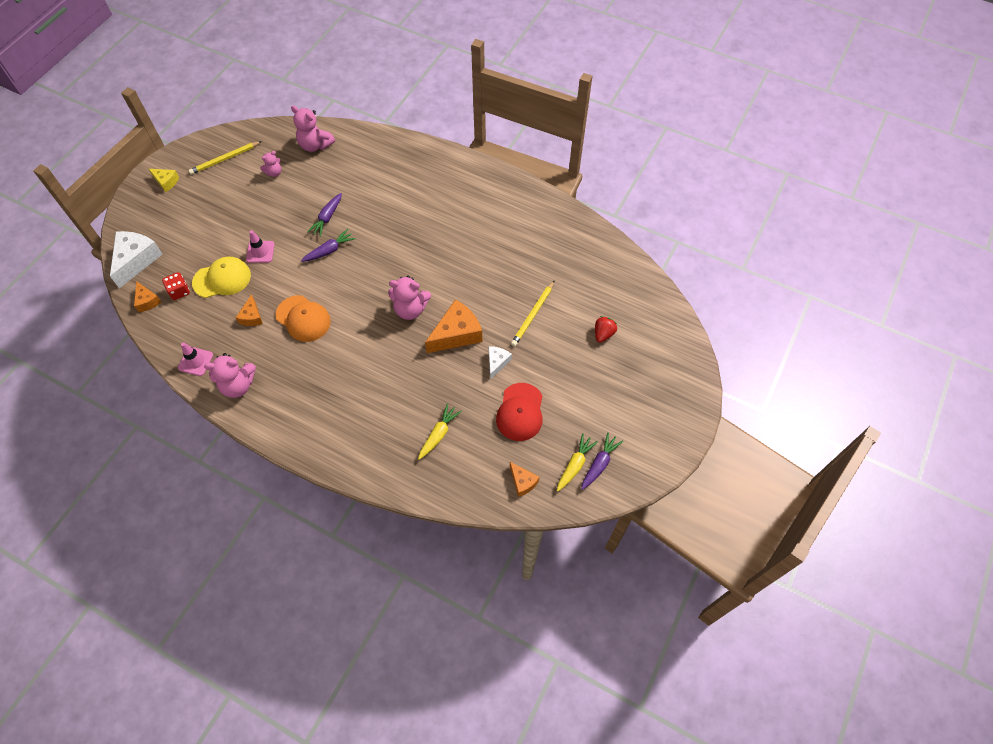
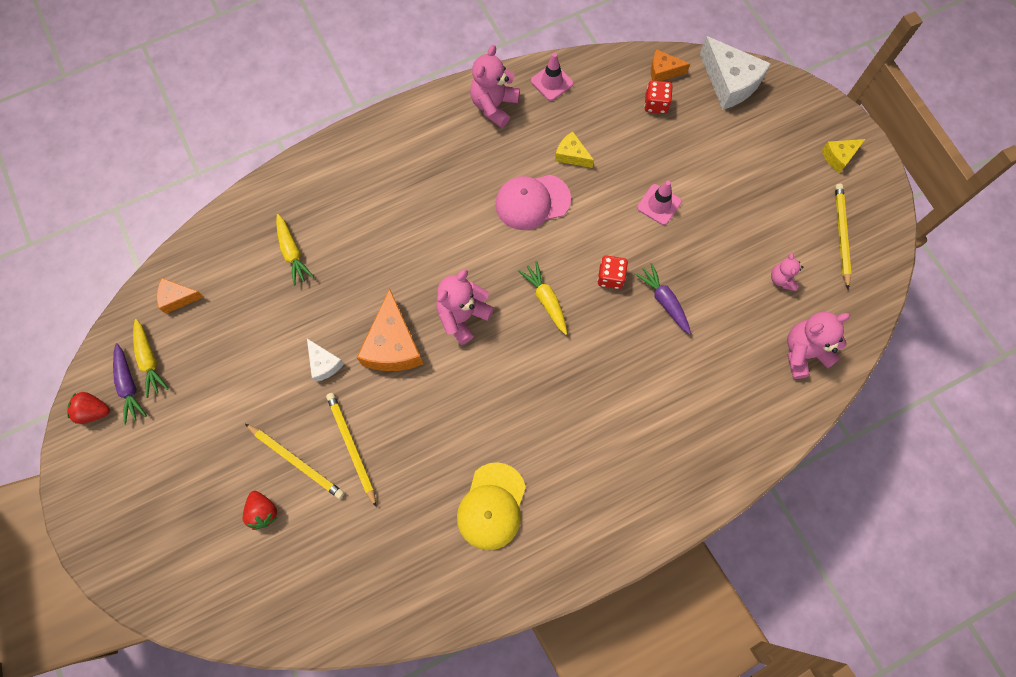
camera: 125 degrees right, 10 degrees up
yellow cap [192,256,251,298] -> yellow cap moved to [457,462,526,550]
orange cheese [236,294,263,326] -> yellow cheese [555,131,594,168]
orange cap [276,295,331,342] -> pink cap [495,174,571,230]
purple carrot [301,229,356,262] -> red dice [598,255,628,289]
red cap [496,383,543,441] -> none
none -> red strawberry [67,392,110,424]
none -> yellow pencil [245,424,344,499]
none -> yellow carrot [518,261,567,335]

